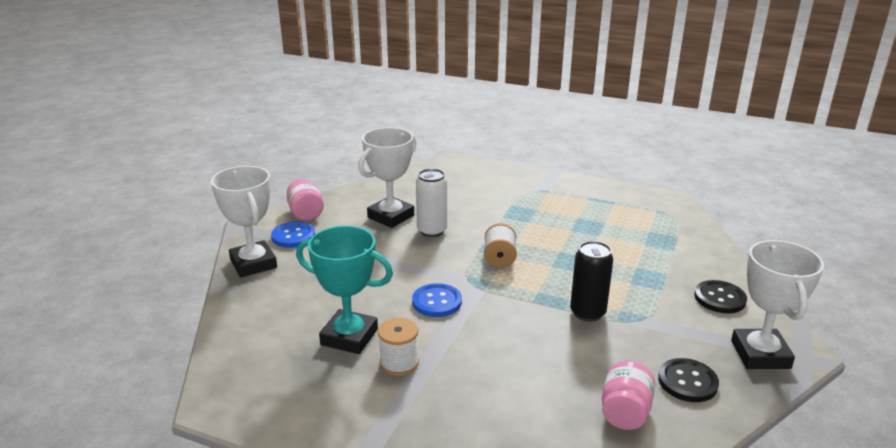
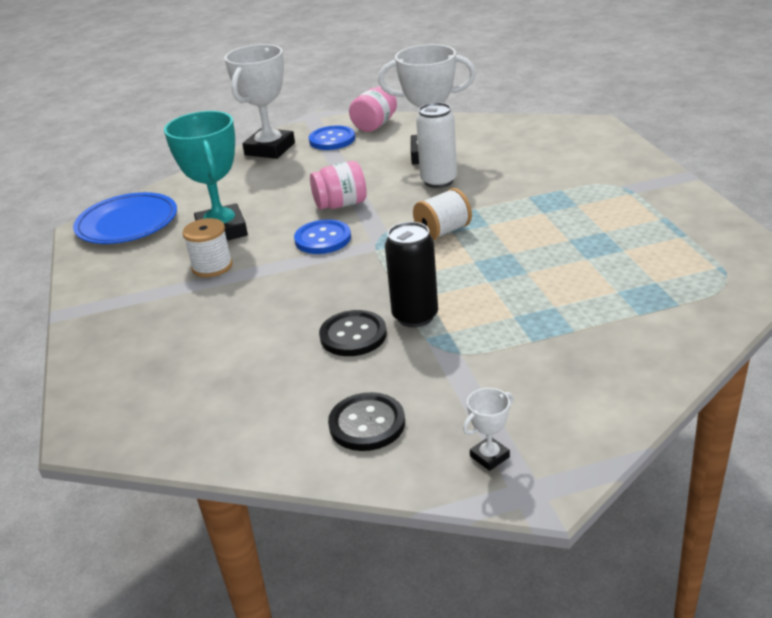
camera: 55 degrees right, 5 degrees up
pink jar [602,361,655,430] -> pink jar moved to [310,161,367,210]
black button [695,280,747,313] -> black button moved to [319,310,387,356]
white trophy [731,240,824,369] -> white trophy [463,388,514,471], size x0.43
none -> blue plate [73,192,177,244]

